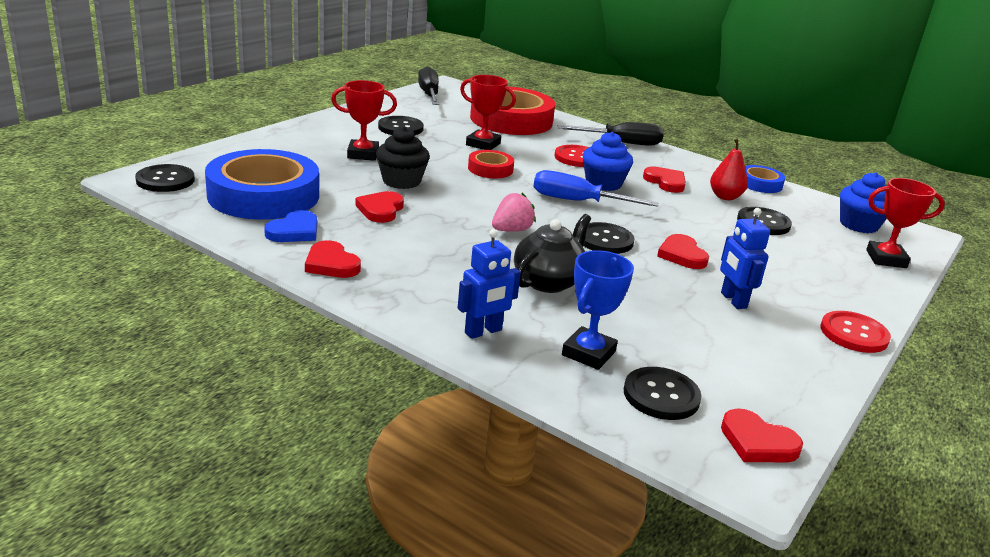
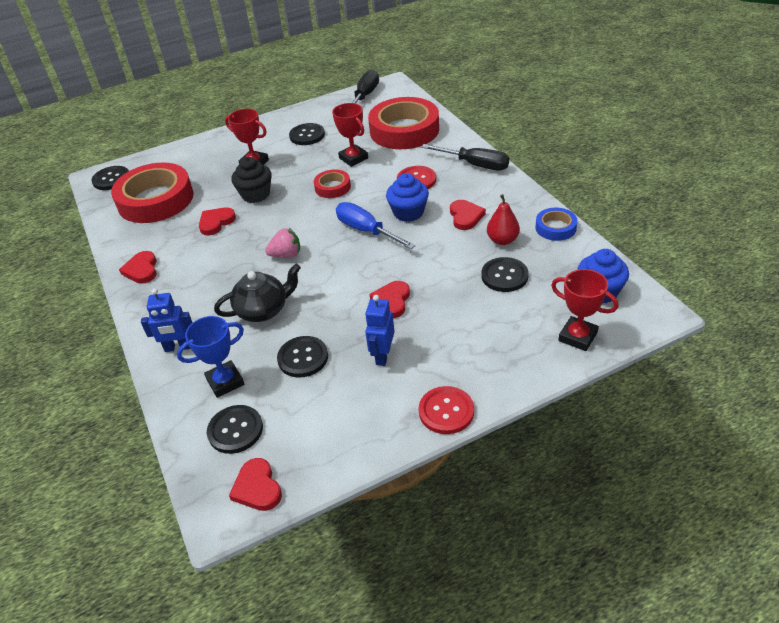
camera: 35 degrees right, 15 degrees up
blue tape [205,149,319,220] -> red tape [111,163,193,223]
blue heart [264,210,317,242] -> none
black button [584,222,635,254] -> black button moved to [277,336,328,378]

